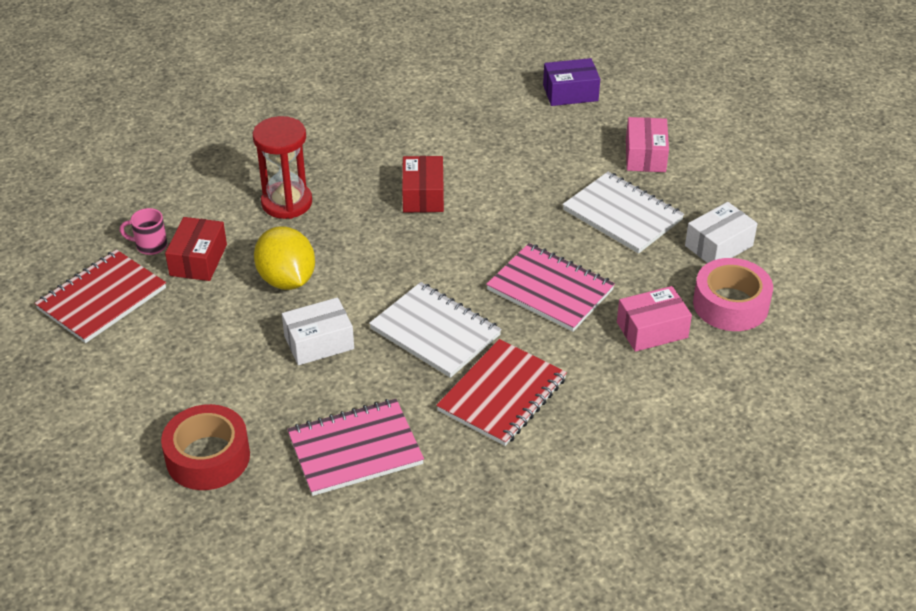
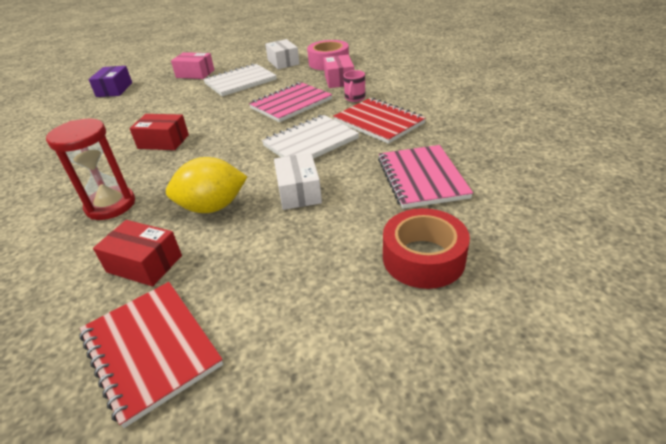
camera: 75 degrees left, 5 degrees down
pink mug [120,208,167,255] -> pink mug moved to [343,70,365,102]

